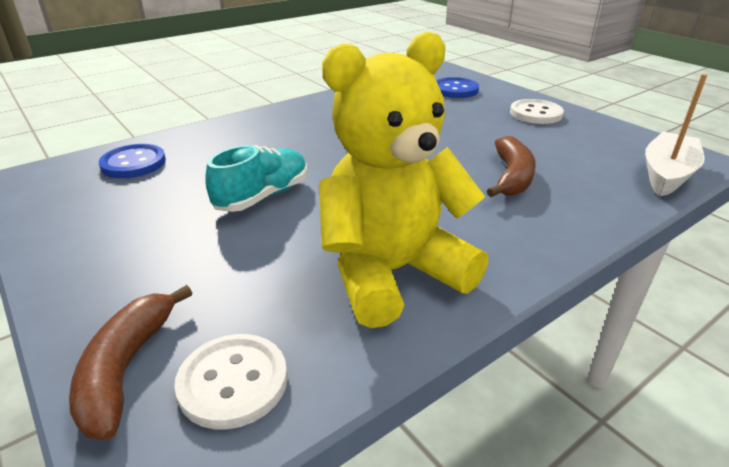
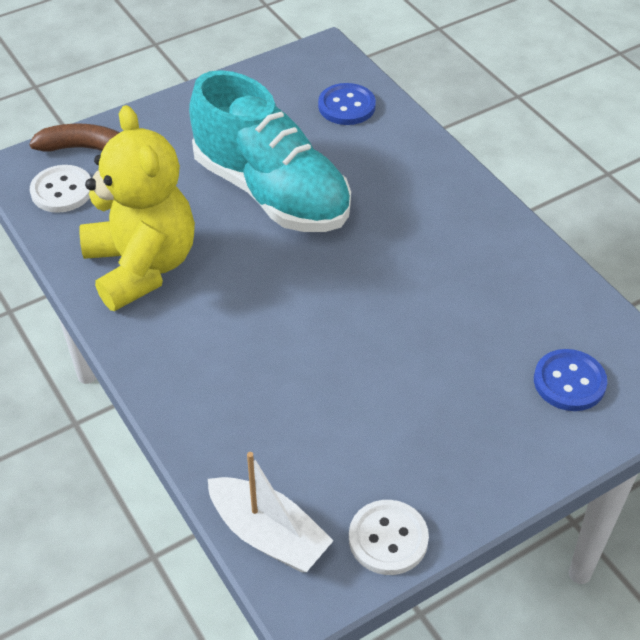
camera: 95 degrees right, 15 degrees up
turquoise shoe [206,145,307,212] -> turquoise shoe [189,70,351,232], size x1.92
brown banana [487,136,536,197] -> none
white button [510,99,564,124] -> white button moved to [349,500,429,575]

